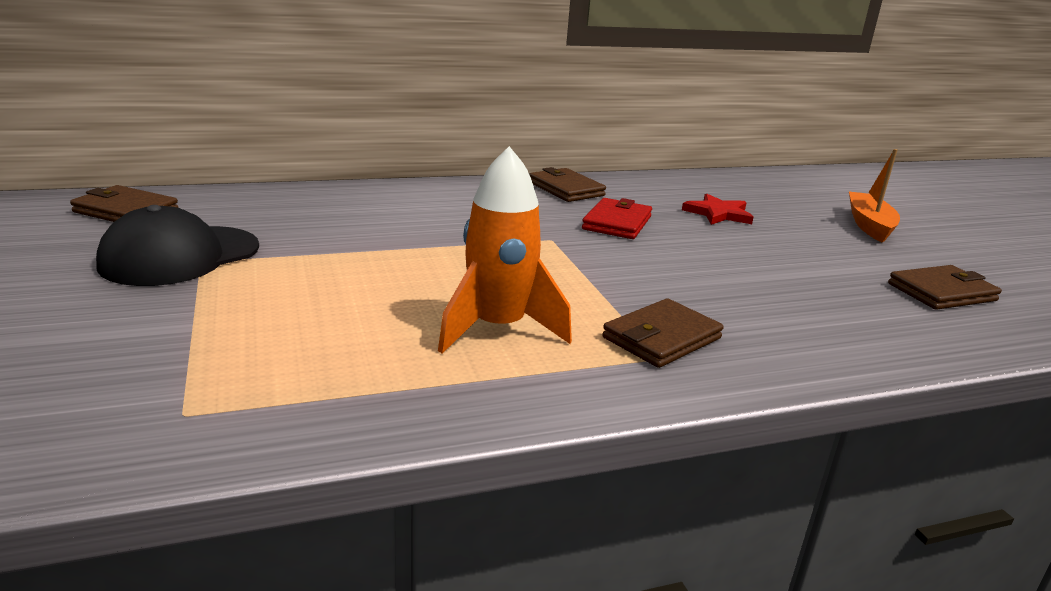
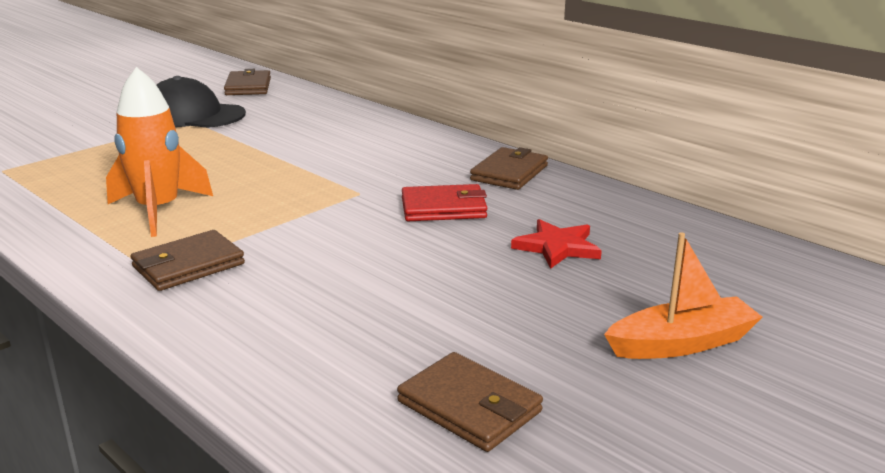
camera: 65 degrees right, 0 degrees up
brown wallet [602,298,724,368] -> brown wallet turned 60 degrees counterclockwise [131,230,245,291]

